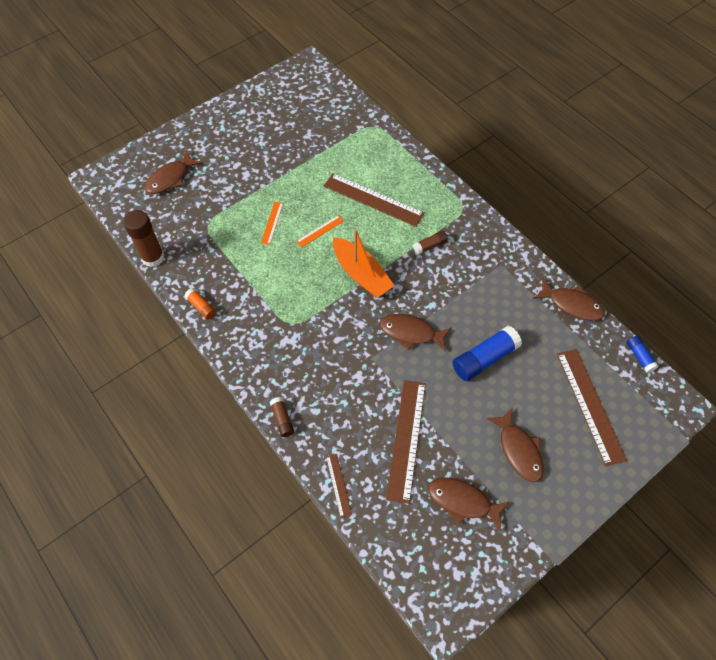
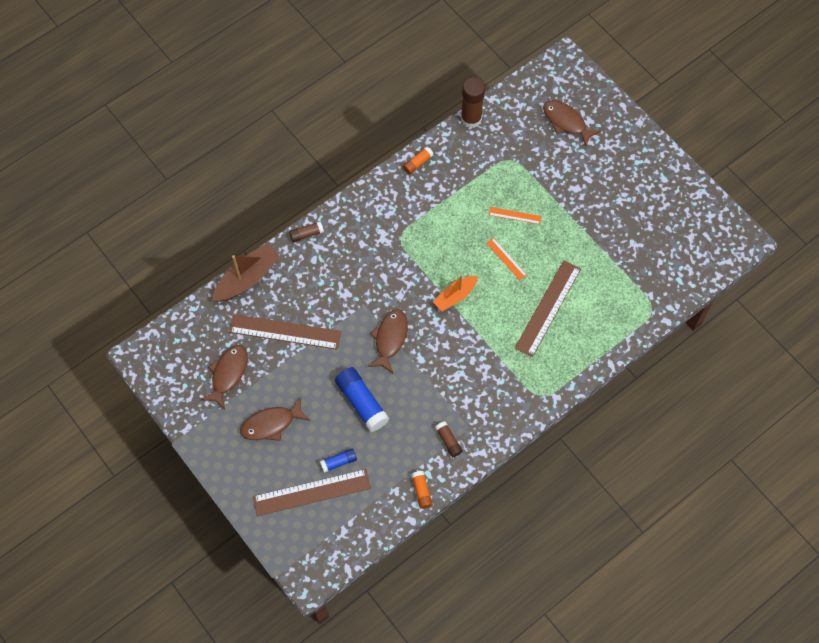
camera: 90 degrees right, 5 degrees up
brown ruler [326,454,352,518] -> brown boat [212,243,280,302]
orange boat [333,229,395,298] -> orange boat [433,275,478,312], size x0.66
brown glue stick [413,231,448,255] -> brown glue stick moved to [435,421,463,457]
brown fish [533,278,605,321] -> orange glue stick [411,471,432,509]
blue glue stick [626,336,658,373] -> blue glue stick moved to [320,448,357,473]

